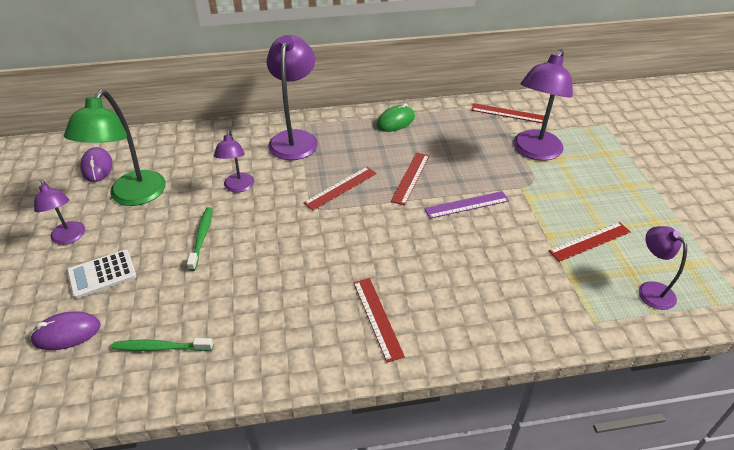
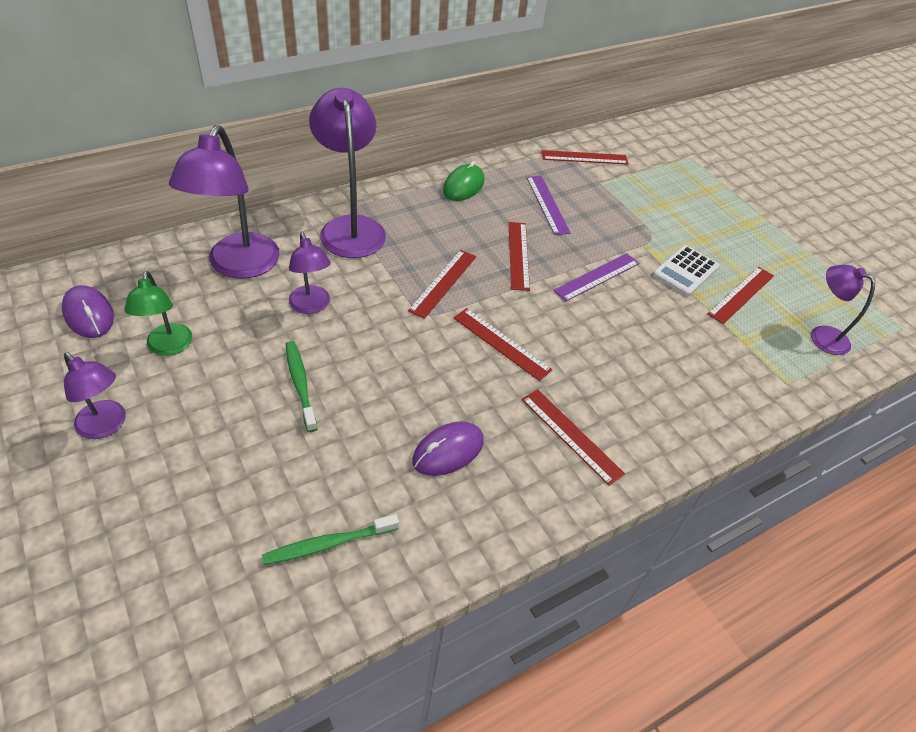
camera: 25 degrees left, 5 degrees up
purple mouse [30,311,101,350] -> purple mouse moved to [412,421,484,476]
green lamp [64,90,166,206] -> green lamp [124,271,192,356], size x0.57
white calculator [67,250,137,299] -> white calculator moved to [652,245,719,296]
purple lamp [513,49,573,161] -> purple lamp moved to [169,125,280,279]
none -> red ruler [453,308,552,381]
none -> purple ruler [526,176,571,235]

